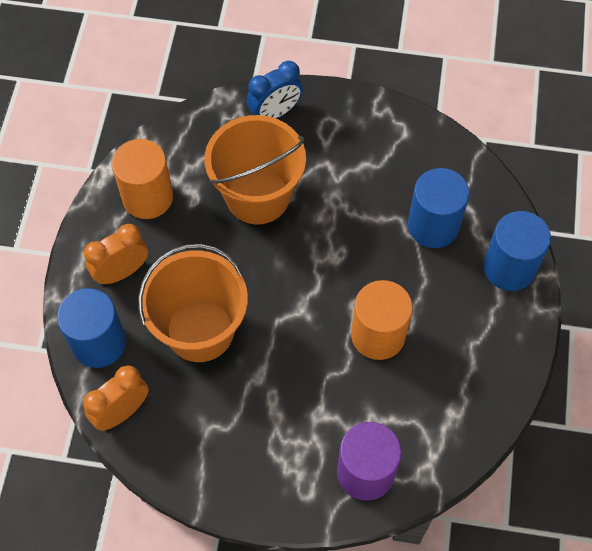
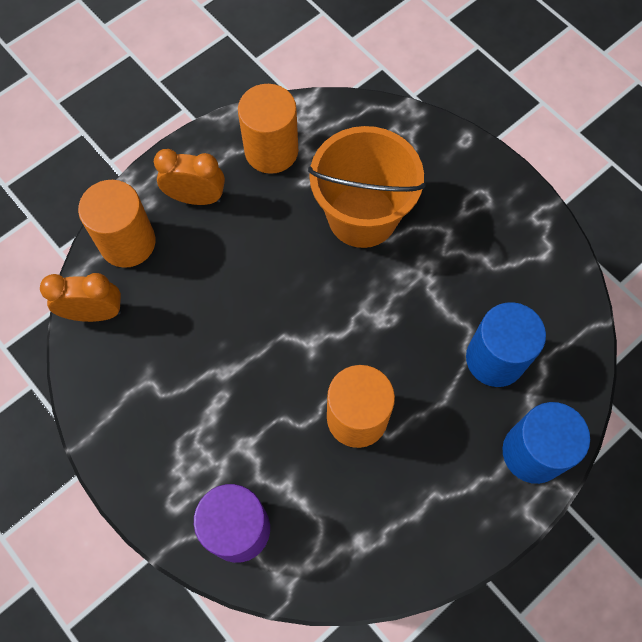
camera: 40 degrees right, 5 degrees up
blue cylinder [57,288,126,368] -> orange cylinder [78,180,155,268]
orange bucket [138,244,248,362] -> none
blue clock [246,61,303,119] -> none

